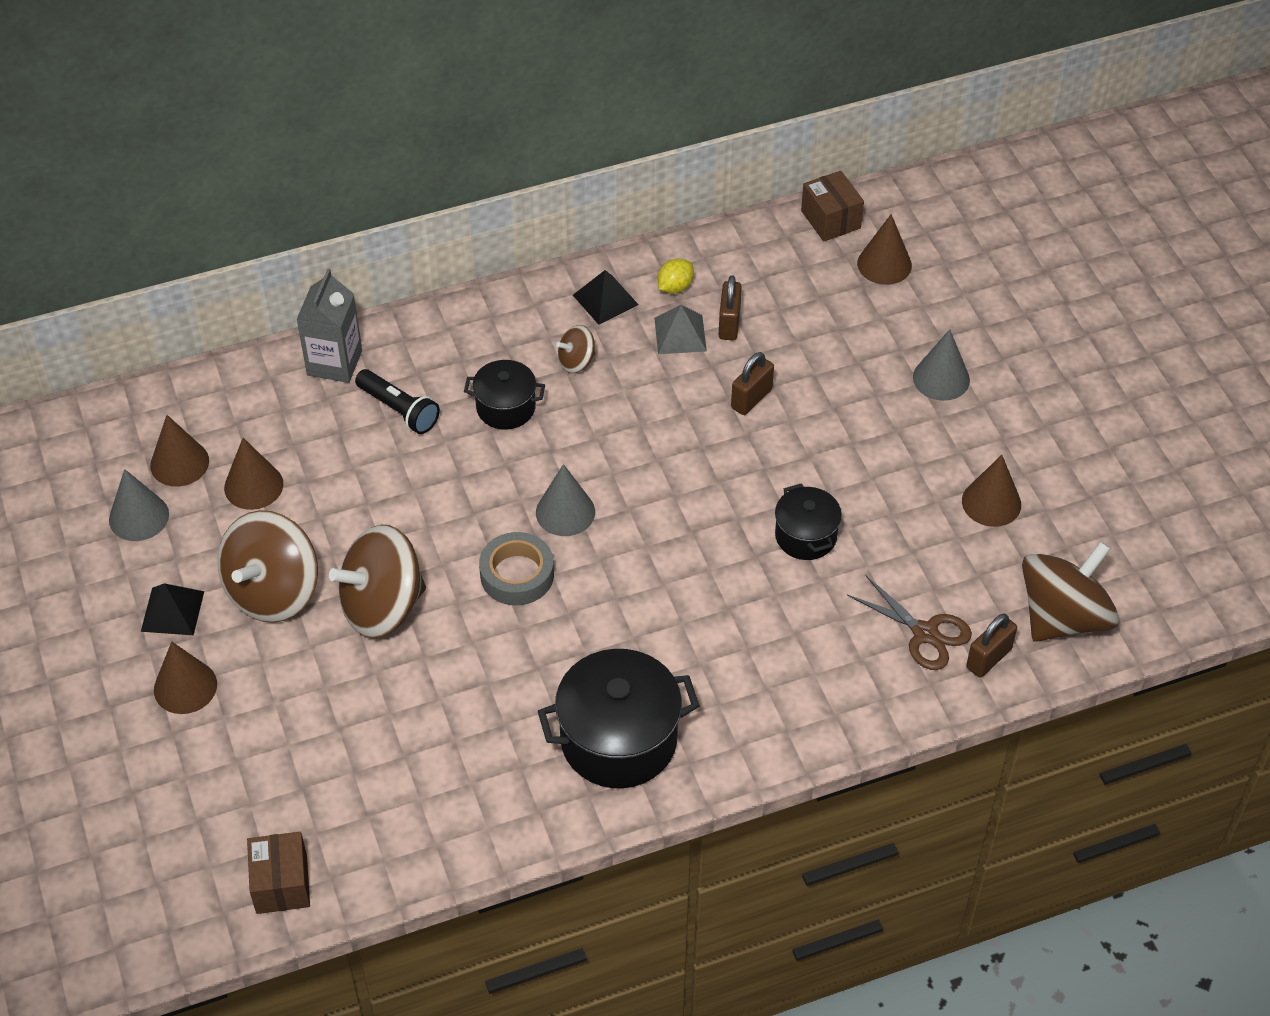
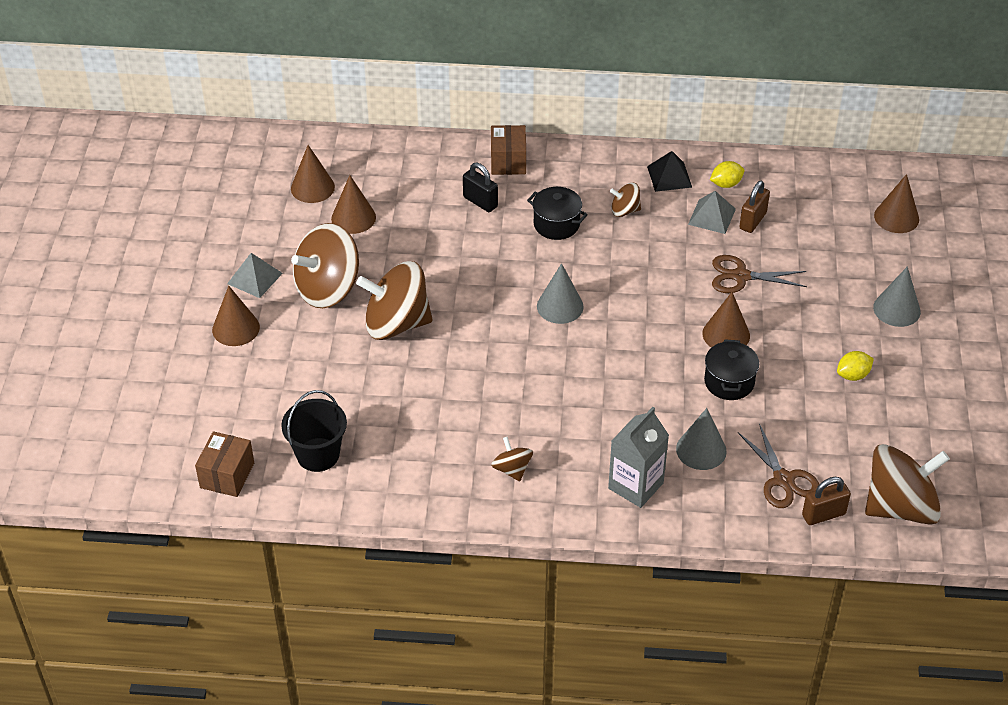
camera: 25 degrees right, 5 degrees down
grey cone [109,469,169,541] -> grey cone moved to [676,408,727,470]
black pyramid [141,583,204,635] -> grey pyramid [227,253,283,298]
grey carton [296,269,362,383] -> grey carton moved to [608,407,669,508]
black flashlight [355,369,440,434] -> black padlock [463,163,498,212]
grey tape [479,532,554,605] -> none
black pot [538,649,700,788] -> brown spinning top [491,437,533,481]
brown padlock [731,352,774,415] -> brown scissors [712,255,807,293]
brown box [801,171,864,241] -> brown box moved to [491,125,526,175]
brown cone [962,455,1021,527] -> brown cone moved to [702,292,750,348]
none -> black bucket [281,390,347,472]
none -> yellow lemon [837,351,874,381]

